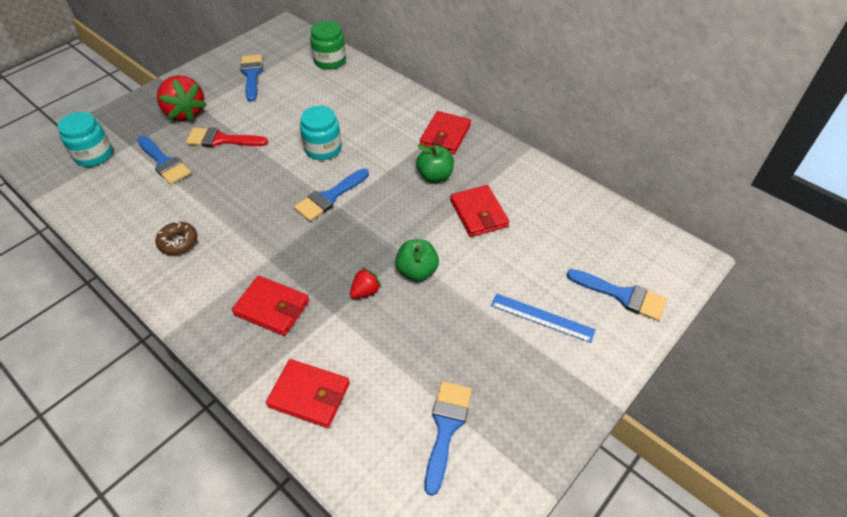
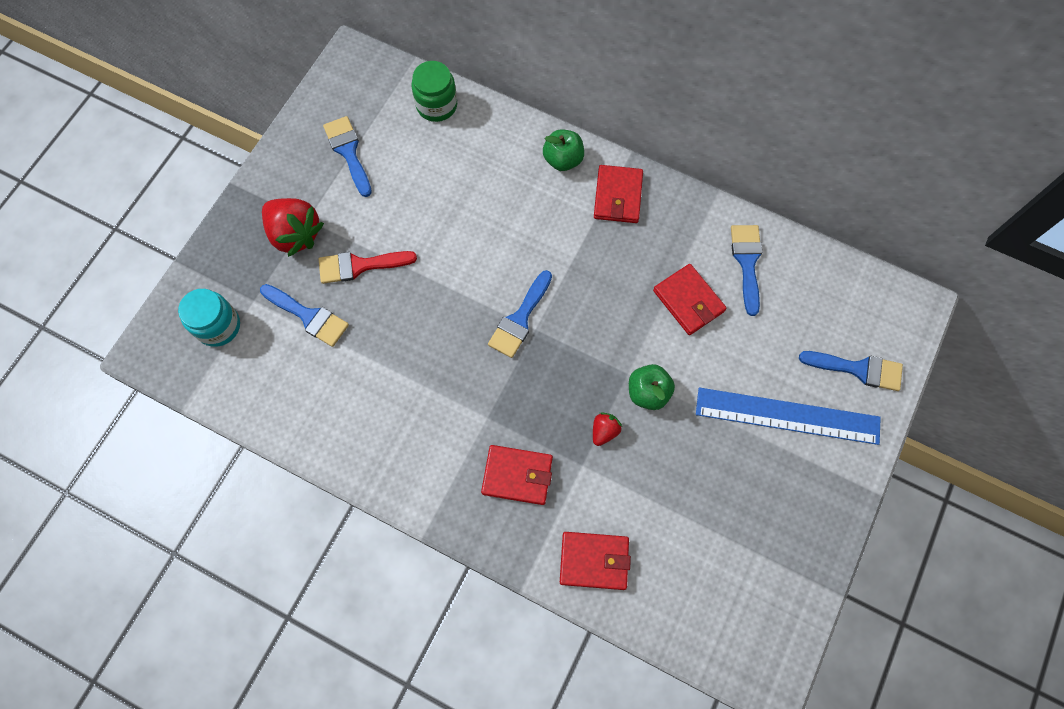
camera: 15 degrees left, 20 degrees up
brown donut [156,221,198,255] -> none
turquoise jar [300,106,342,160] -> none
green apple [416,144,454,182] -> green apple moved to [543,129,584,171]
blue brush [425,381,472,496] -> blue brush moved to [731,225,762,316]
blue ruler [491,294,596,343] -> blue ruler [696,388,881,445], size x1.72

